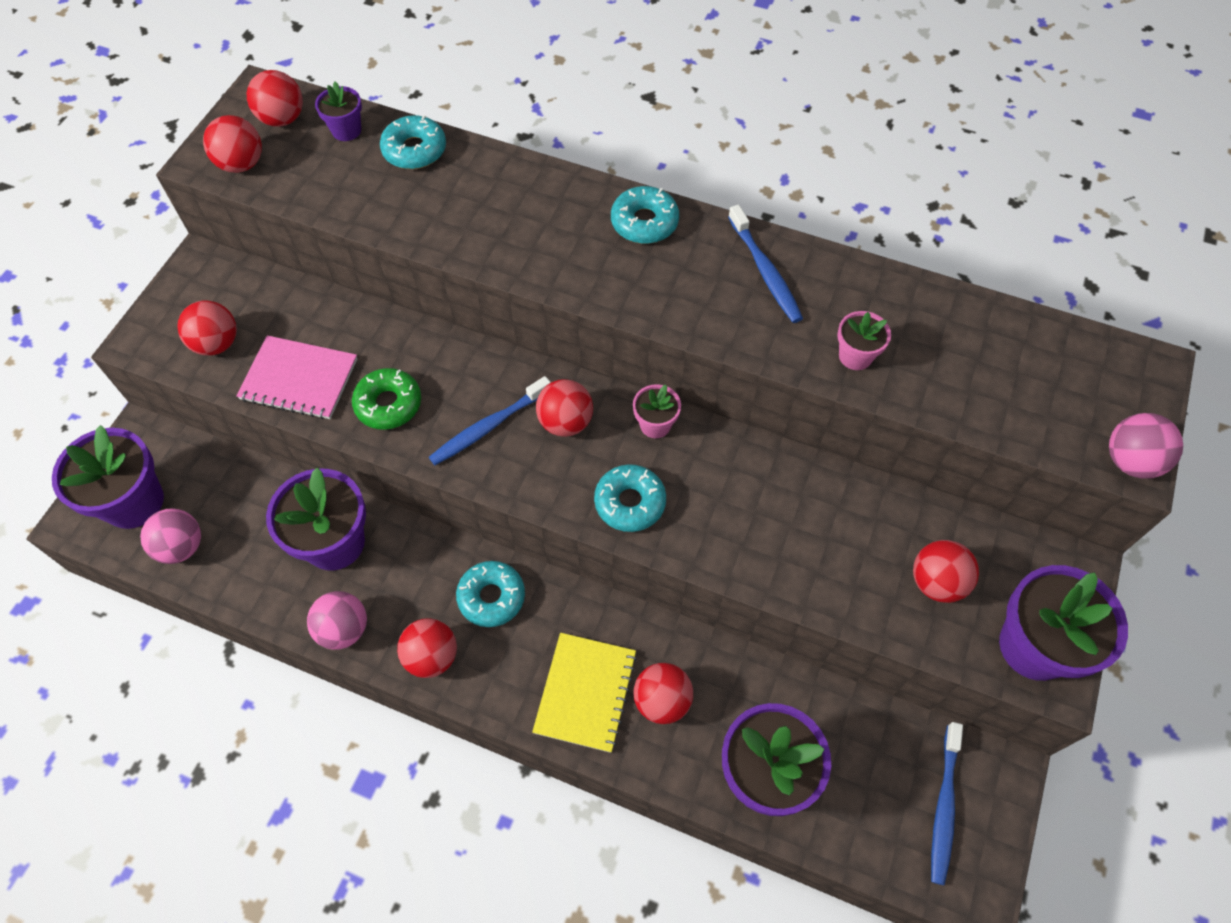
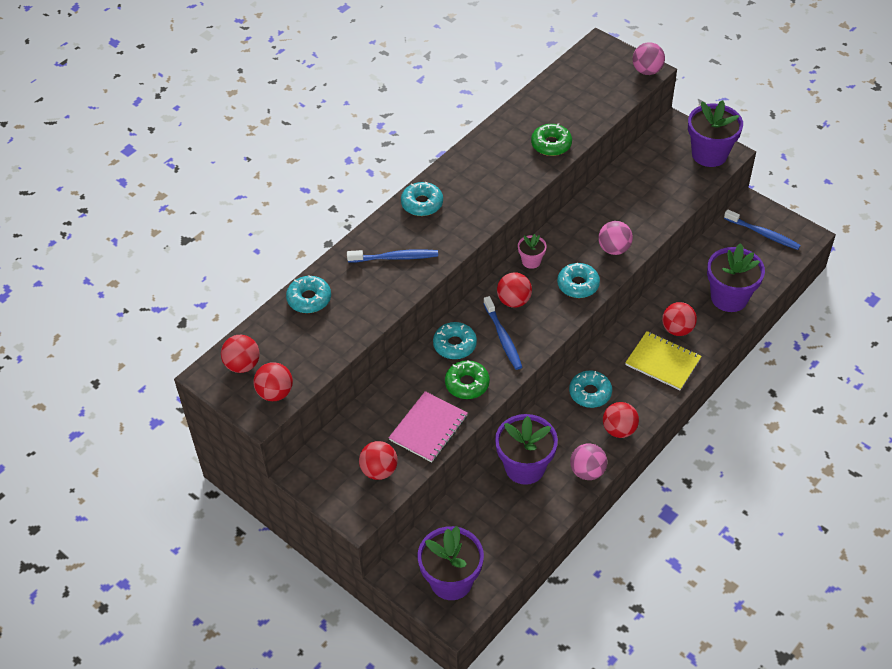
camera: 70 degrees left, 10 degrees down
pink ball [140,508,201,564] -> pink ball moved to [598,221,633,255]
purple flower pot [315,82,362,141] -> none
blue toothbrush [728,204,803,323] -> blue toothbrush moved to [347,249,438,262]
pink flower pot [837,311,891,370] -> green donut [531,123,572,156]
red ball [913,540,979,603] -> none
none -> turquoise donut [433,322,477,359]

